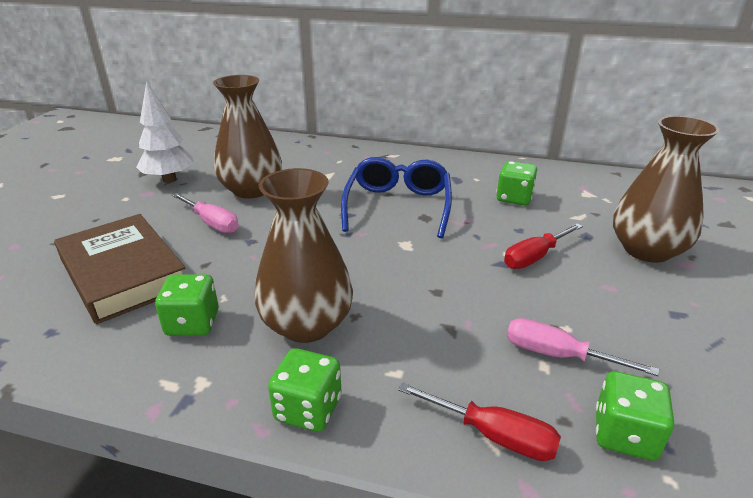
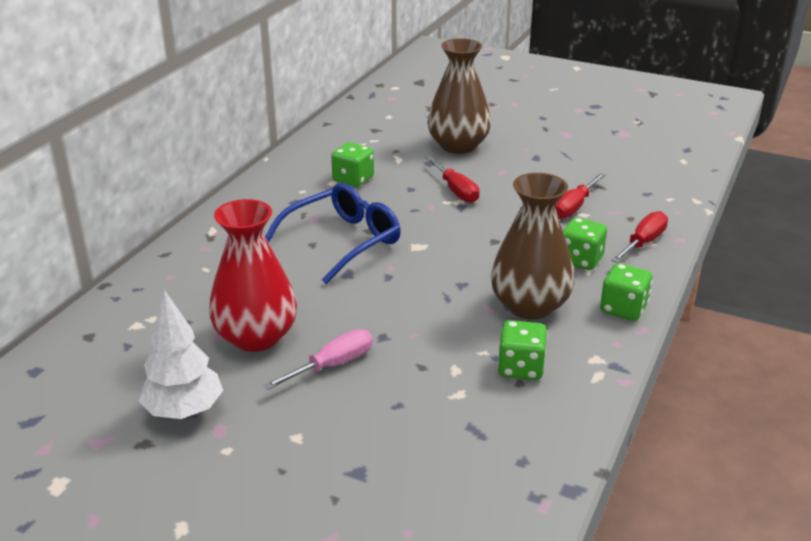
camera: 80 degrees left, 0 degrees up
brown book [54,214,185,324] -> none
brown vase [213,75,282,199] -> red vase [209,199,297,352]
blue glasses [341,157,452,238] -> blue glasses turned 120 degrees clockwise [265,183,401,284]
pink screwdriver [507,318,659,376] -> red screwdriver [555,173,605,219]
green dice [596,371,674,461] -> green dice moved to [563,217,607,270]

